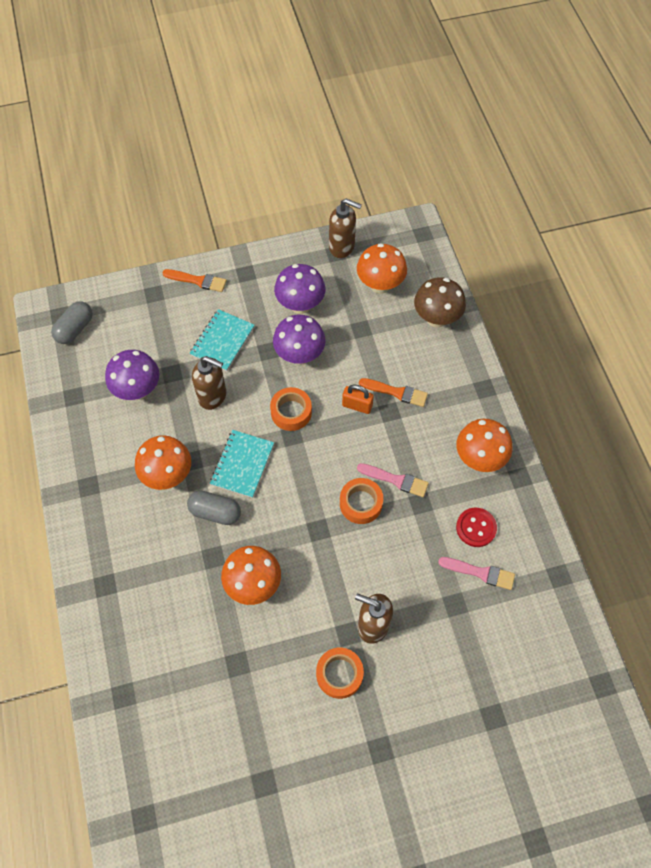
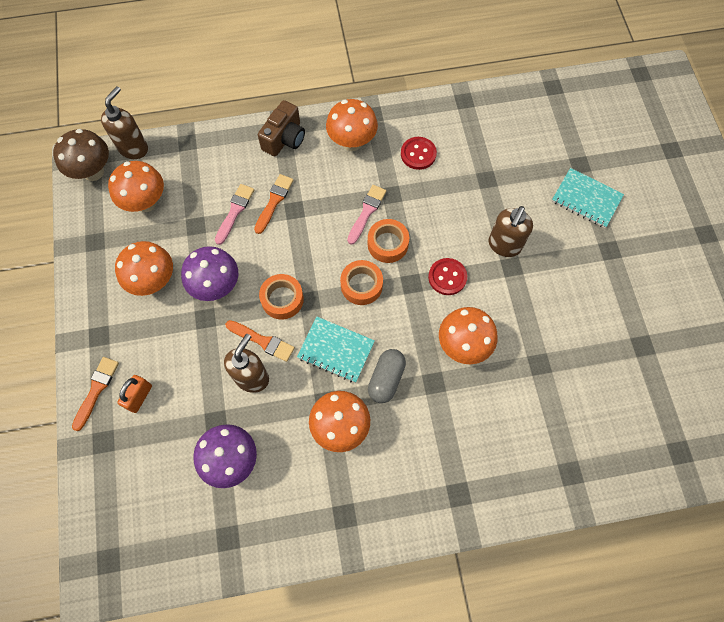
camera: 85 degrees left, 5 degrees up
grey capsule [51,301,93,344] -> none
turquoise notebook [189,309,255,371] -> turquoise notebook moved to [552,168,624,228]
purple mushroom [274,264,325,314] -> orange mushroom [115,241,173,296]
orange tape [316,648,364,699] -> orange tape moved to [340,260,383,305]
brown soap dispenser [329,199,362,258] -> brown soap dispenser moved to [101,86,148,159]
orange padlock [342,385,374,414] -> orange padlock moved to [117,375,152,413]
brown mushroom [414,277,466,328] -> brown mushroom moved to [53,129,109,181]
pink brush [438,557,515,590] -> pink brush moved to [215,184,254,245]
none -> orange brush [225,320,295,362]
none -> brown camera [258,100,305,156]
none -> red button [428,258,467,295]

